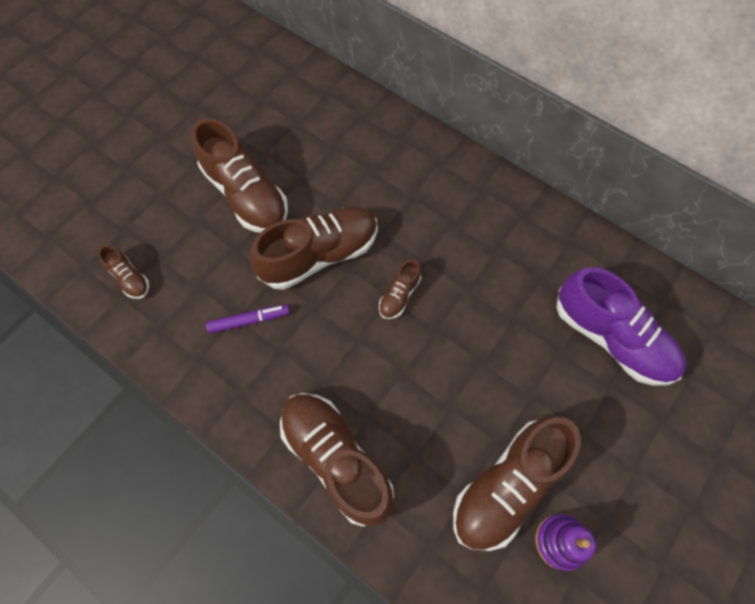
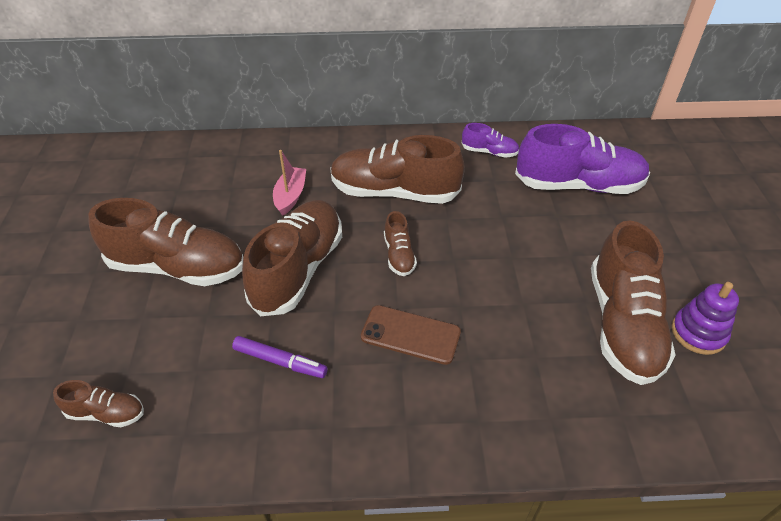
camera: 40 degrees left, 20 degrees down
purple marker [206,304,290,334] -> purple marker turned 75 degrees clockwise [232,336,328,378]
brown shoe [280,393,394,526] -> brown shoe moved to [330,135,465,204]
none -> pink boat [273,150,306,216]
none -> brown phone [361,305,461,365]
none -> purple shoe [462,123,519,158]

